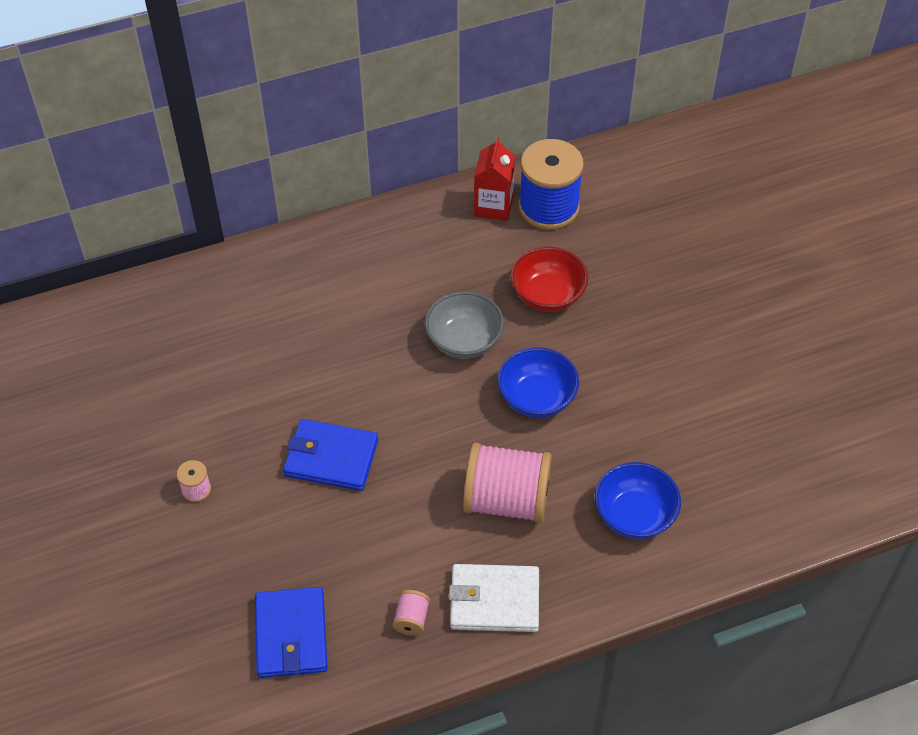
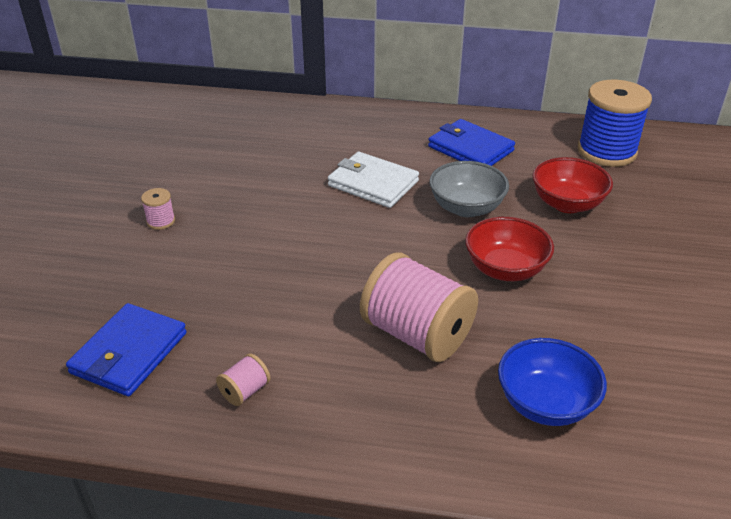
camera: 30 degrees right, 15 degrees down
blue wallet [283,419,378,491] -> blue wallet moved to [428,119,515,166]
white wallet [449,564,539,632] -> white wallet moved to [328,152,419,208]
red carton [474,137,515,221] -> none
blue bowl [497,347,579,418] -> red bowl [465,217,554,281]

